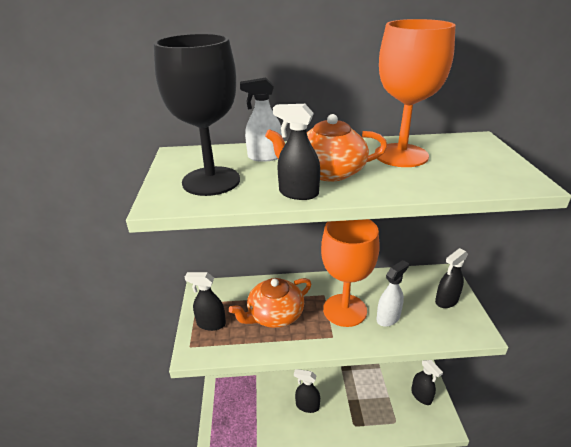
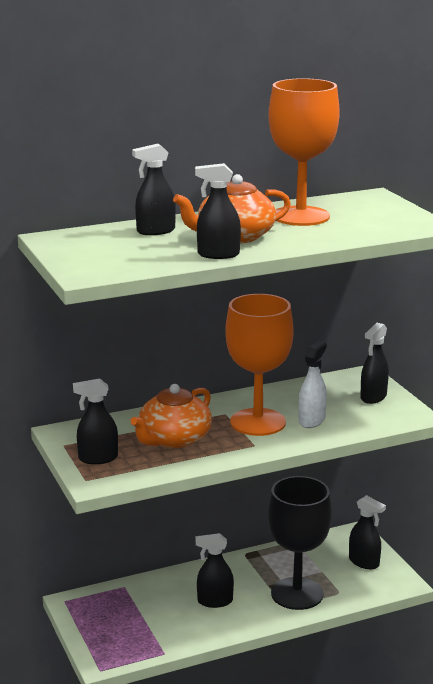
camera: 20 degrees left, 10 degrees down
black goblet [153,34,240,196] -> black goblet moved to [268,476,332,610]
white spray bottle [240,78,283,162] -> black spray bottle [132,144,176,235]

